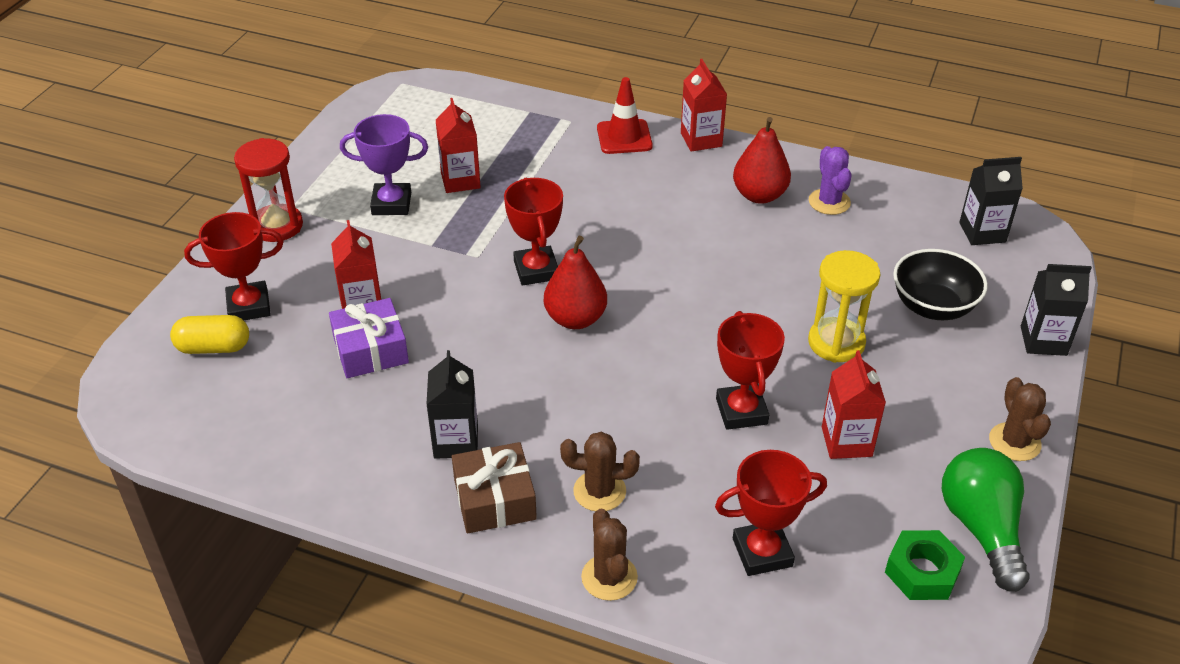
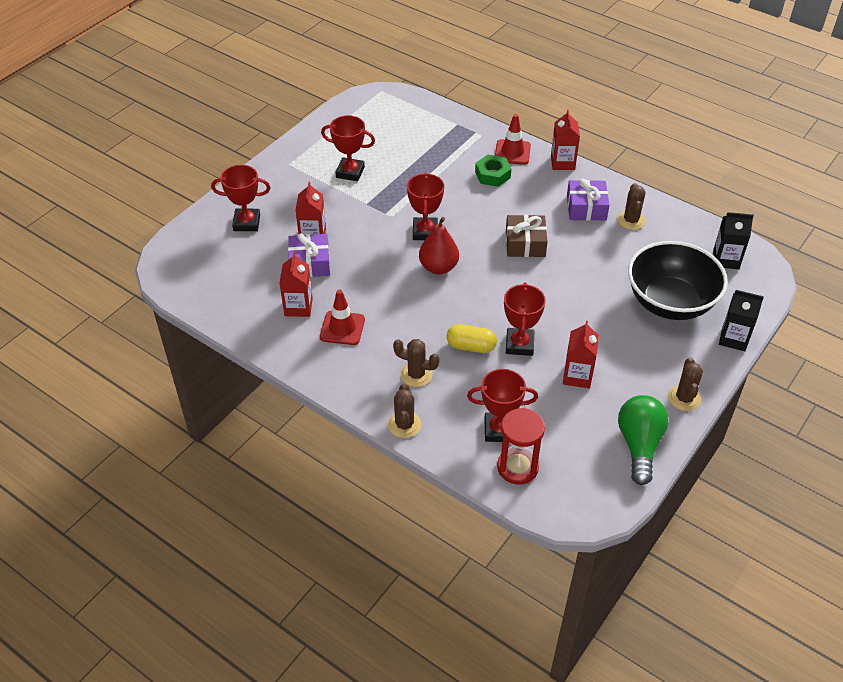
camera: 15 degrees right, 5 degrees up
yellow capsule [170,315,249,354] -> yellow capsule moved to [446,324,497,353]
red hourglass [234,138,303,242] -> red hourglass moved to [497,408,545,485]
purple trophy [340,114,428,215] -> red trophy [321,115,375,181]
black carton [426,350,478,459] -> red traffic cone [320,290,365,345]
red carton [436,98,481,193] -> red carton moved to [280,252,313,317]
brown gift [452,442,537,533] -> brown gift moved to [506,215,548,257]
red pear [733,117,791,204] -> purple gift [567,178,609,221]
yellow hourglass [808,250,880,363] -> none
purple cactus [809,146,852,215] -> brown cactus [617,183,646,230]
green nut [885,530,965,600] -> green nut moved to [475,155,511,187]
black bowl [893,249,988,320] -> black bowl [628,241,728,320], size x1.60

